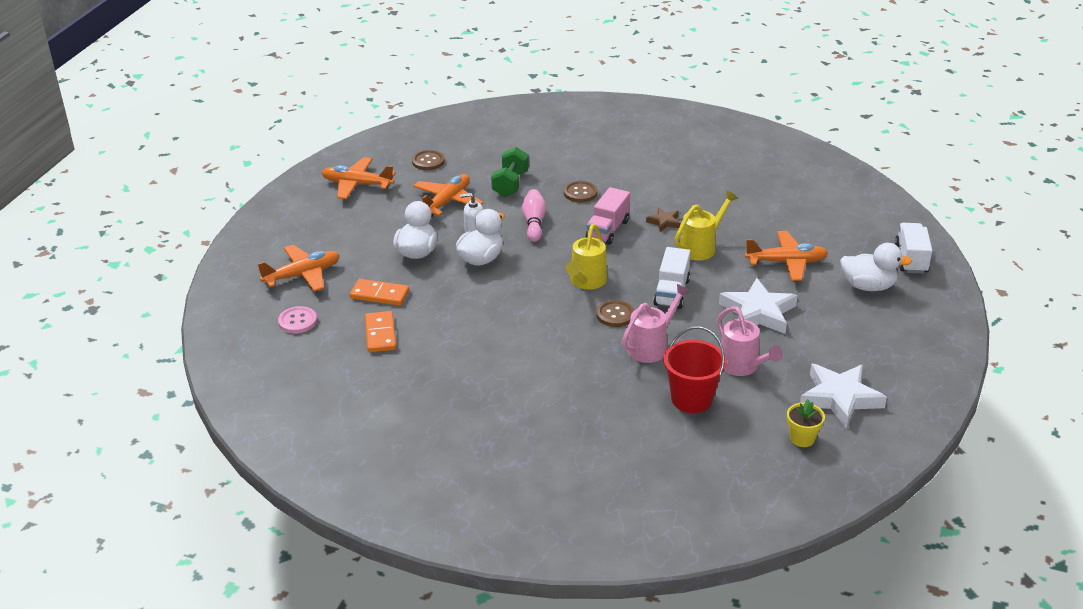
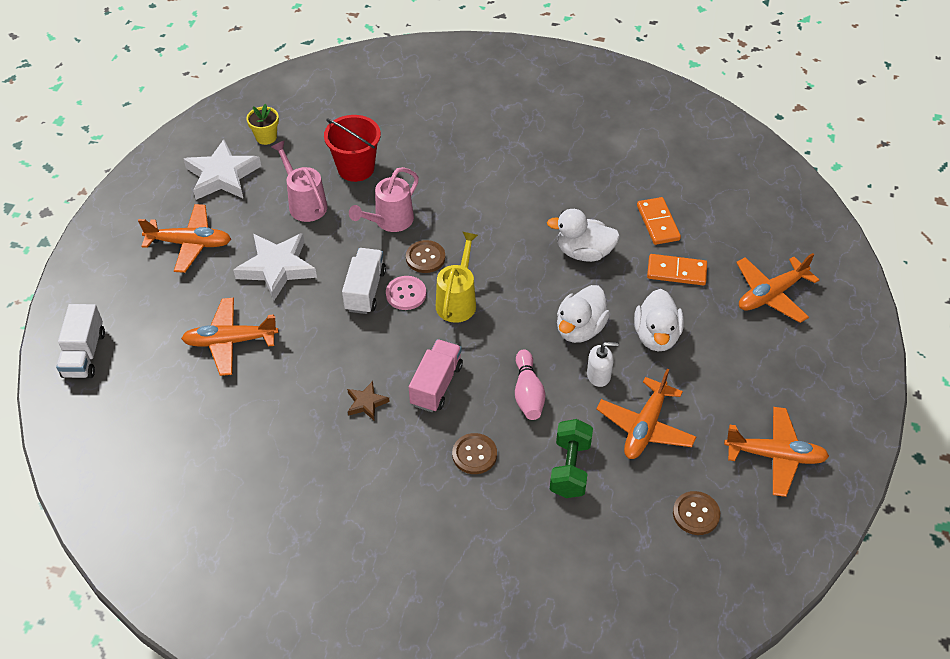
camera: 175 degrees right, 15 degrees up
pink button [278,306,317,334] -> pink button moved to [386,276,426,310]
yellow watering can [675,190,738,261] -> none
white duck [840,243,912,291] -> white duck moved to [547,209,620,262]
none -> orange plane [138,204,231,273]

